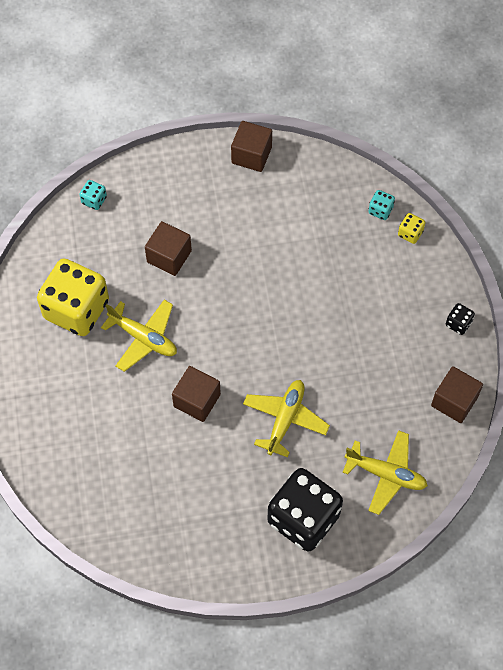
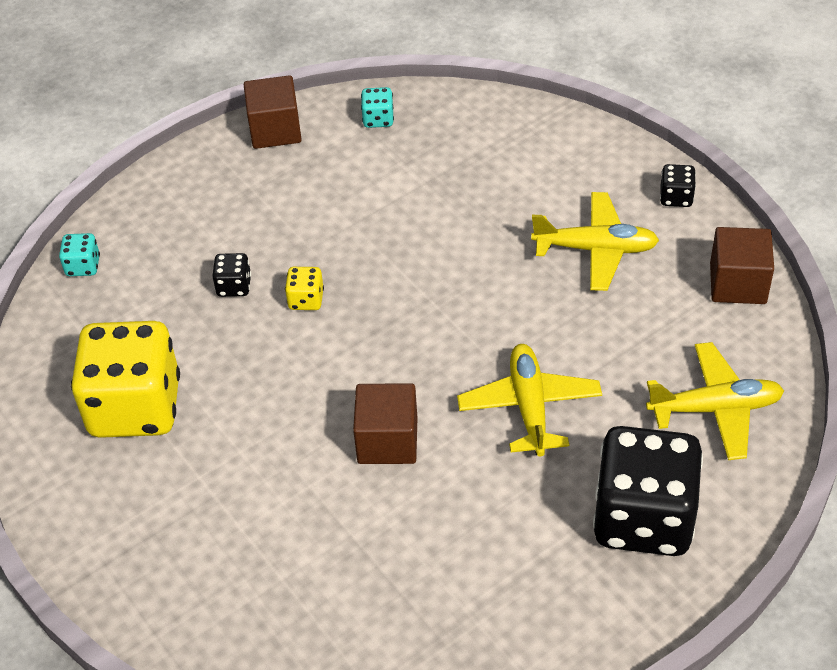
camera: 25 degrees left, 15 degrees down
yellow plane [101,300,177,372] -> yellow plane moved to [531,192,659,291]
brown cube [145,221,192,276] -> black dice [212,253,251,297]
turquoise dice [368,190,395,220] -> turquoise dice moved to [361,87,394,128]
yellow dice [398,213,425,244] -> yellow dice moved to [285,267,324,310]

